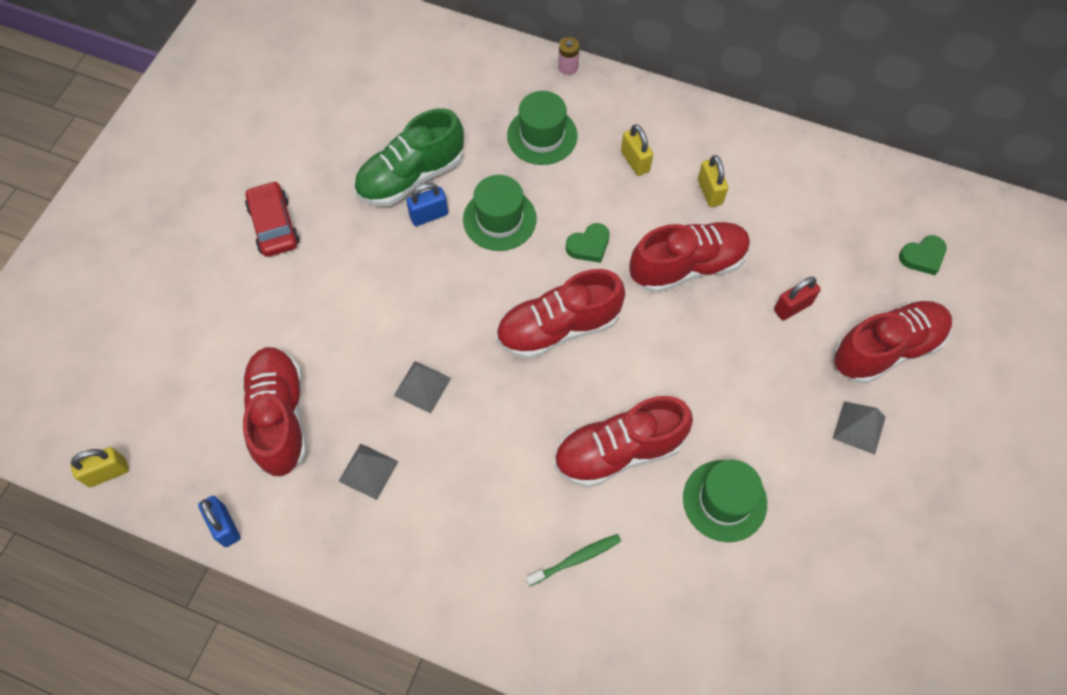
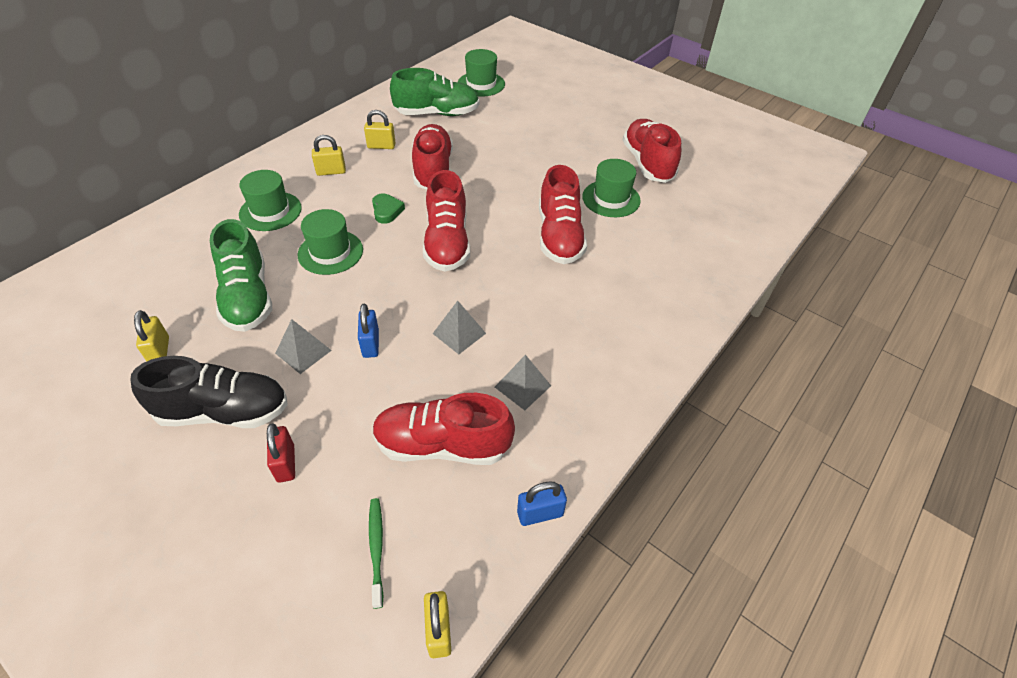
camera: 75 degrees left, 15 degrees down
red car [245,181,300,257] -> black shoe [130,356,288,428]
blue padlock [406,183,448,226] -> blue padlock moved to [358,304,379,358]
green toothbrush [526,534,621,586] -> green toothbrush moved to [369,498,384,609]
pink battery [558,37,579,75] -> none
red padlock [774,277,820,320] -> red padlock moved to [267,424,295,483]
grey pyramid [832,401,886,455] -> grey pyramid moved to [275,319,332,374]
red shoe [833,301,952,384] -> red shoe moved to [623,119,681,183]
green heart [899,235,947,275] -> green hat [458,49,505,96]
none -> yellow padlock [134,310,169,361]
none -> green shoe [390,68,479,116]

